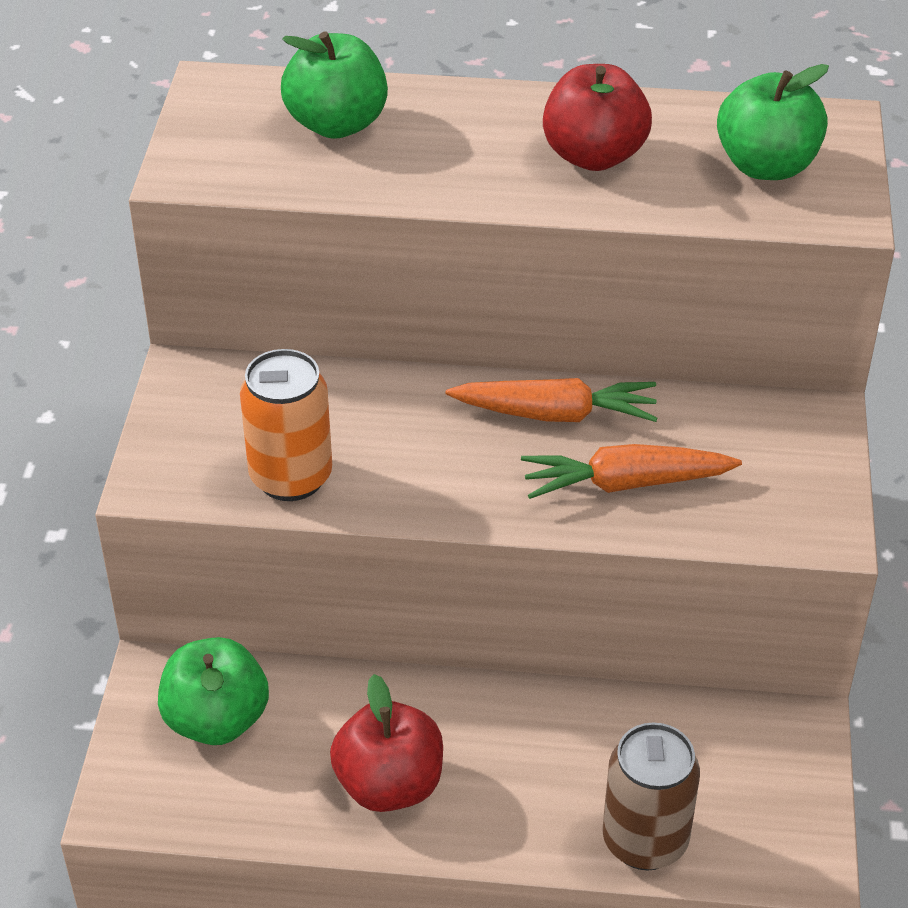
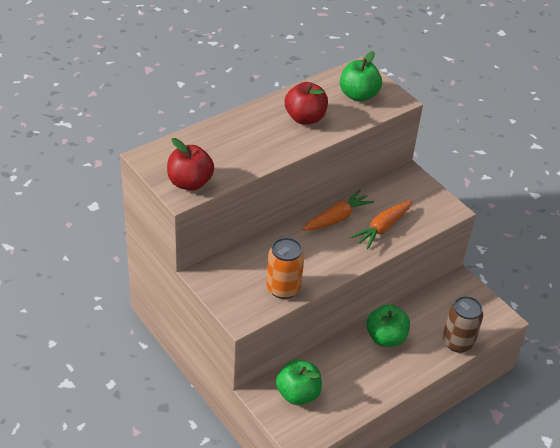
camera: 45 degrees left, 0 degrees up
green apple [281,31,388,139] -> green apple moved to [366,304,410,347]
red apple [330,674,443,812] -> red apple moved to [167,138,214,191]

